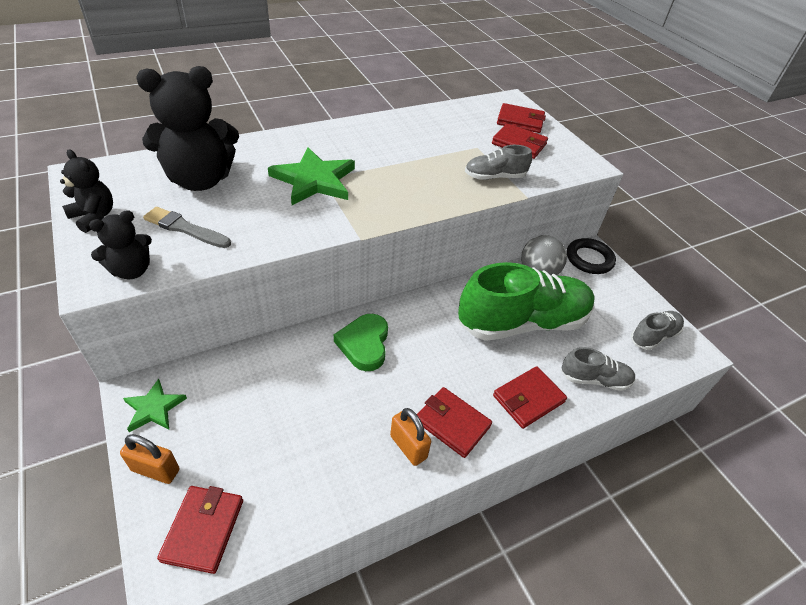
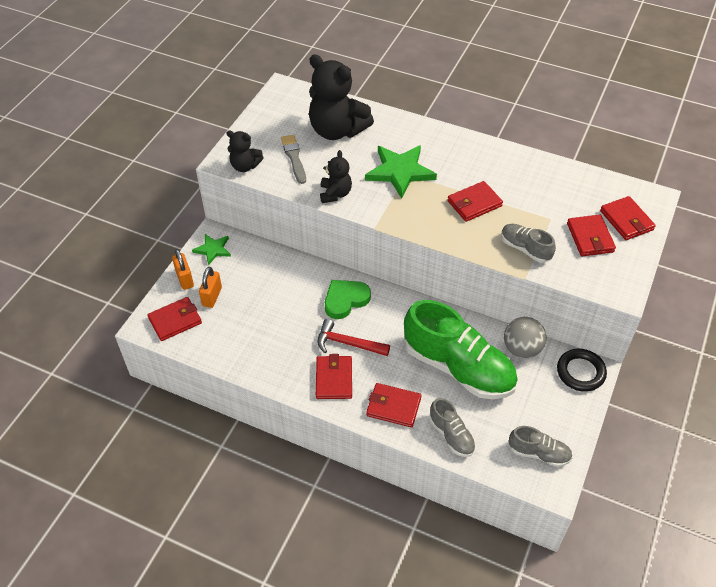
camera: 55 degrees right, 5 degrees up
black teddy bear [60,149,113,233] -> black teddy bear moved to [320,150,352,203]
orange padlock [390,408,431,466] -> orange padlock moved to [199,267,222,308]
none -> red hammer [317,319,390,356]
none -> red wallet [447,181,503,222]

